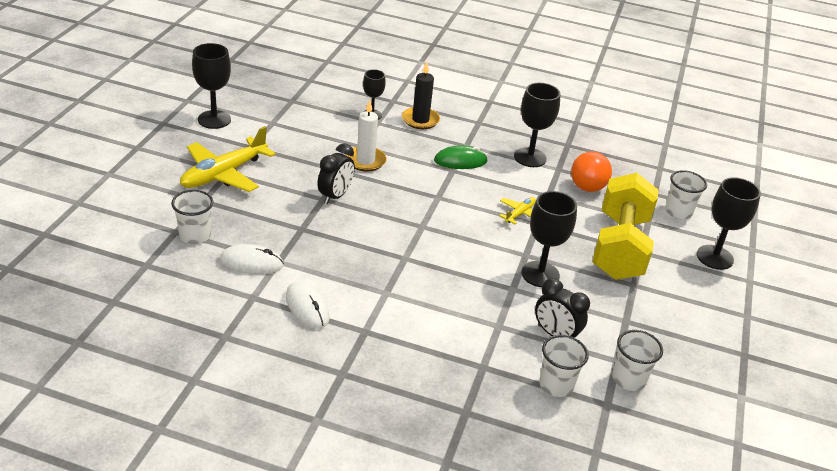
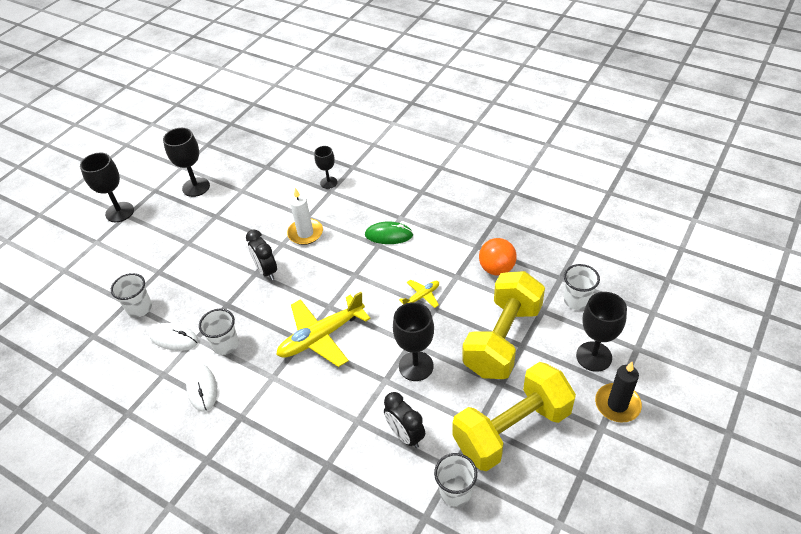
camera: 20 degrees right, 10 degrees up
yellow plane [180,126,276,192] -> yellow plane moved to [276,292,371,367]
black clock [317,143,355,204] -> black clock turned 105 degrees clockwise [246,229,277,280]
black candle [402,62,440,129] -> black candle moved to [595,362,642,423]
black goblet [514,83,561,167] -> black goblet moved to [80,152,134,222]
white cup [539,335,589,397] -> white cup moved to [199,309,239,355]
none -> yellow dumbbell [452,362,576,471]

